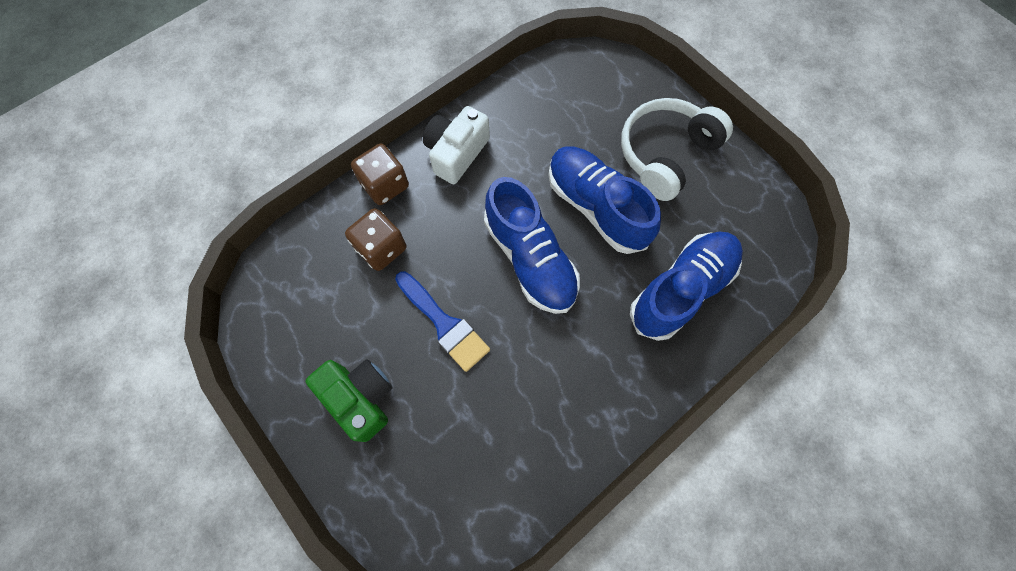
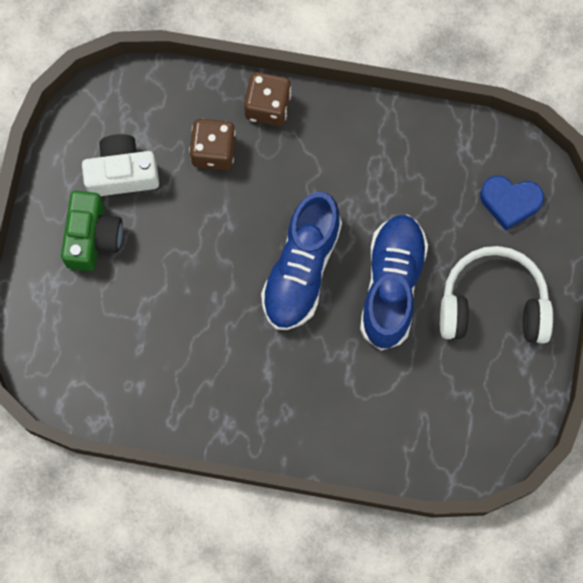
camera: 50 degrees right, 5 degrees up
blue brush [395,271,490,372] -> none
white camera [423,106,490,184] -> white camera moved to [82,134,159,196]
blue shoe [630,232,743,341] -> none
none -> blue heart [480,176,544,231]

